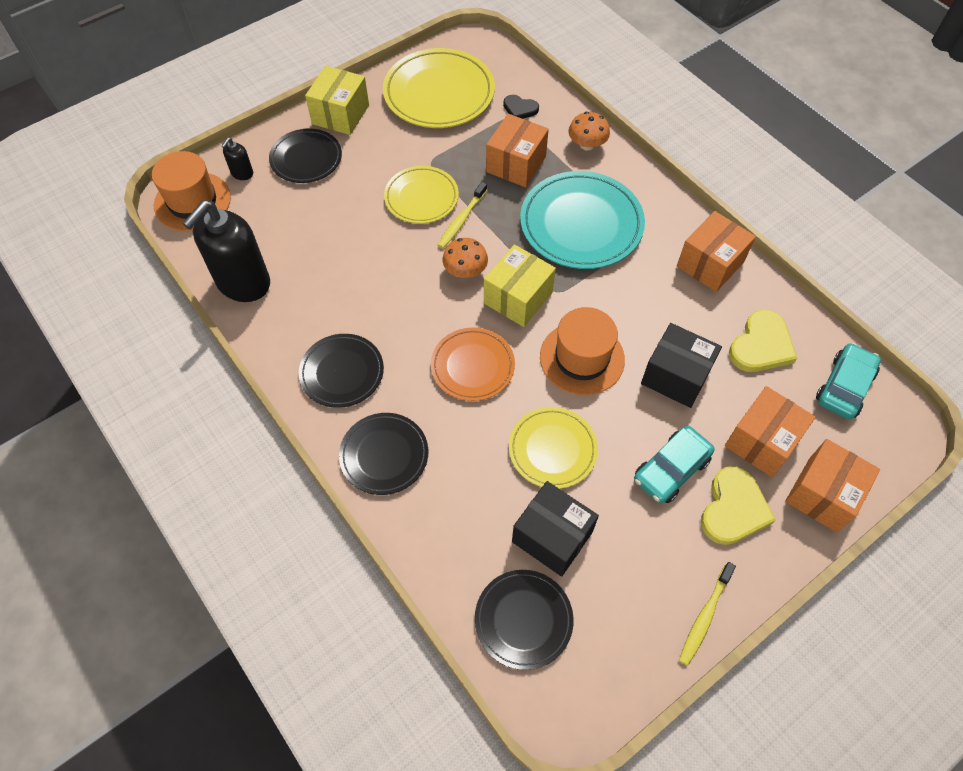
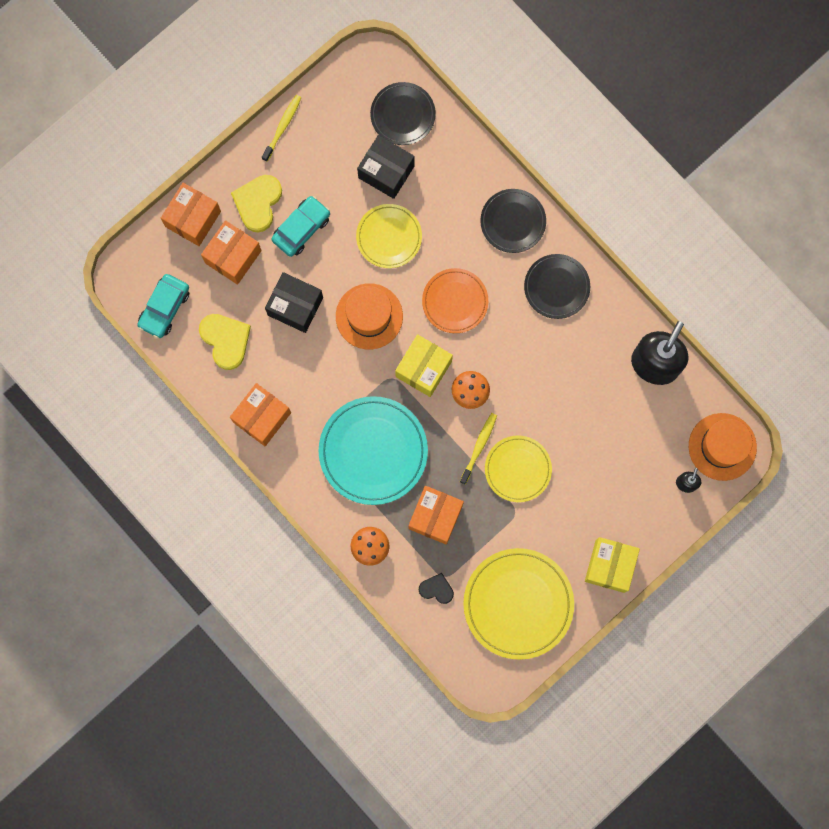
camera: 175 degrees right, 20 degrees up
black plate [269,129,342,183] -> none
yellow heart [729,310,797,372] -> yellow heart turned 120 degrees clockwise [199,314,251,370]

